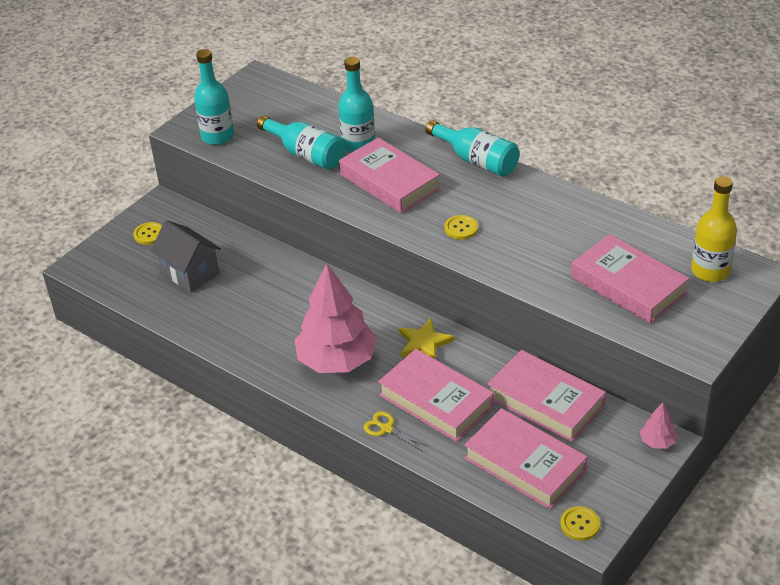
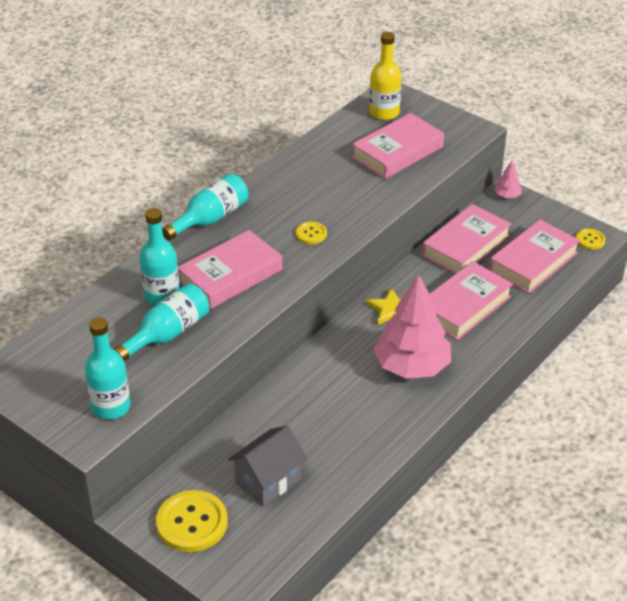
camera: 90 degrees left, 0 degrees up
yellow button [133,222,162,245] -> yellow button [156,490,228,552], size x1.94
yellow scissors [364,411,428,451] -> none

